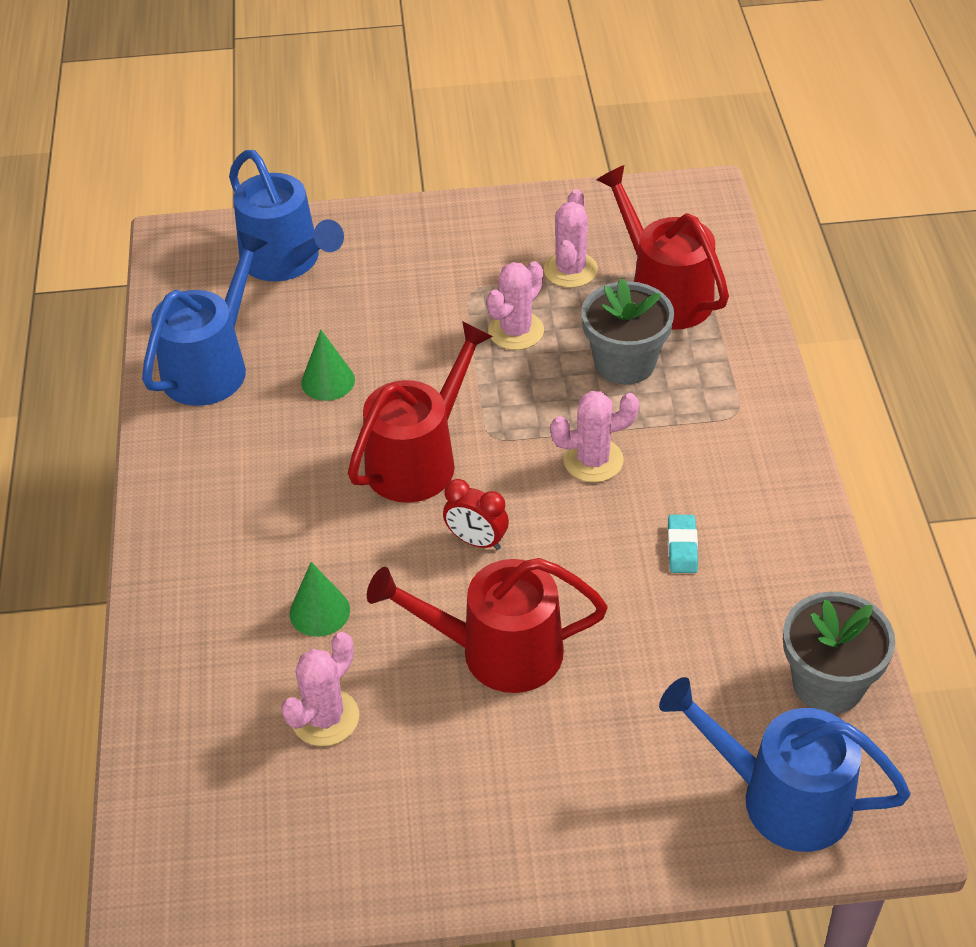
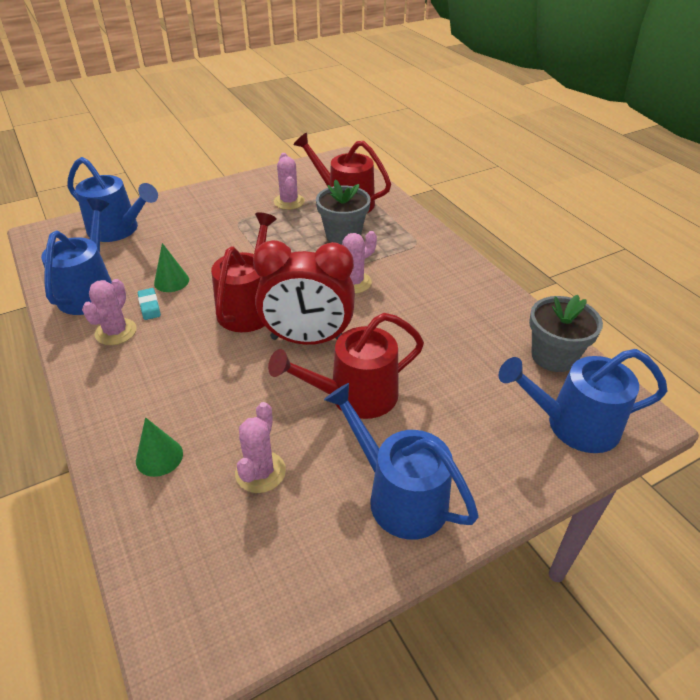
camera: 25 degrees left, 5 degrees down
green cone [290,562,350,637] -> green cone moved to [136,417,183,477]
red clock [443,479,509,550] -> red clock [253,240,355,345], size x2.19
pink cactus [487,261,544,350] -> pink cactus moved to [82,279,137,345]
turquoise eraser [668,515,698,573] -> turquoise eraser moved to [138,288,161,320]
none -> blue watering can [324,383,479,540]

